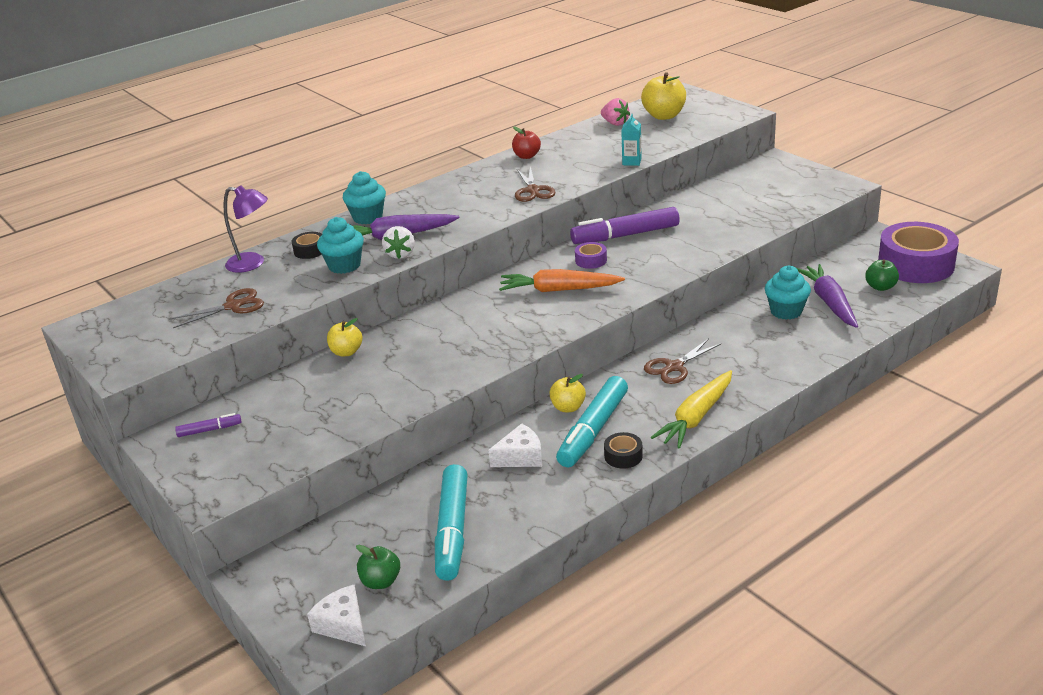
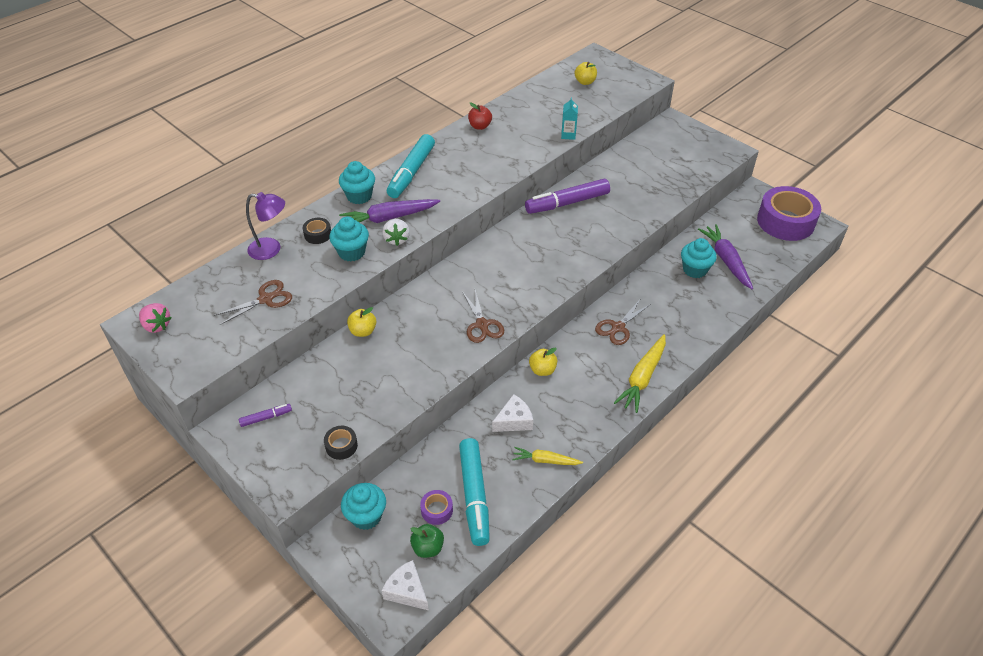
camera: 10 degrees left, 15 degrees up
orange carrot [499,269,625,292] -> none
brown scissors [515,166,556,202] -> brown scissors moved to [462,290,504,343]
turquoise marker [556,376,628,467] -> turquoise marker moved to [387,134,435,198]
purple tape [575,242,607,269] -> purple tape moved to [420,490,453,525]
pink strawberry [601,98,630,126] -> pink strawberry moved to [139,303,171,333]
black tape [604,432,643,469] -> black tape moved to [324,426,358,460]
yellow apple [641,72,686,120] -> yellow apple [575,62,597,85], size x0.61
green apple [865,259,899,291] -> none
none -> turquoise cupcake [341,483,386,530]
none -> yellow carrot [513,447,583,465]

